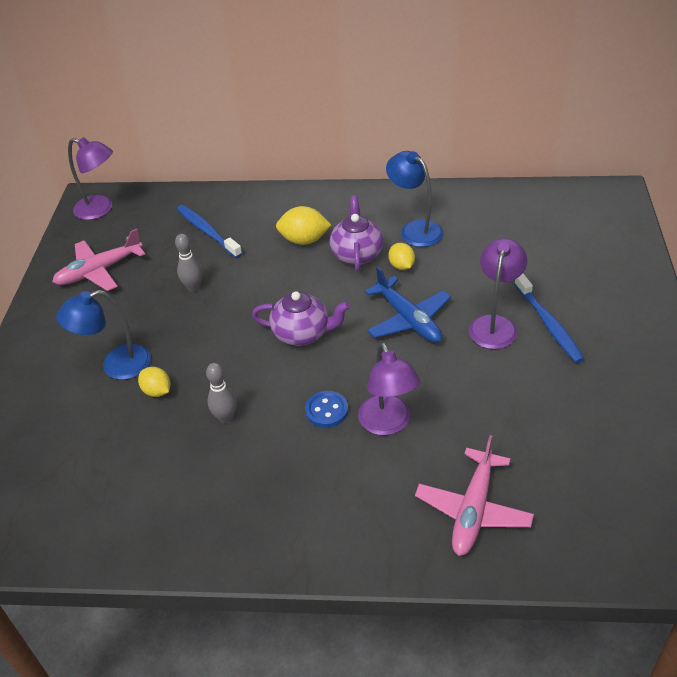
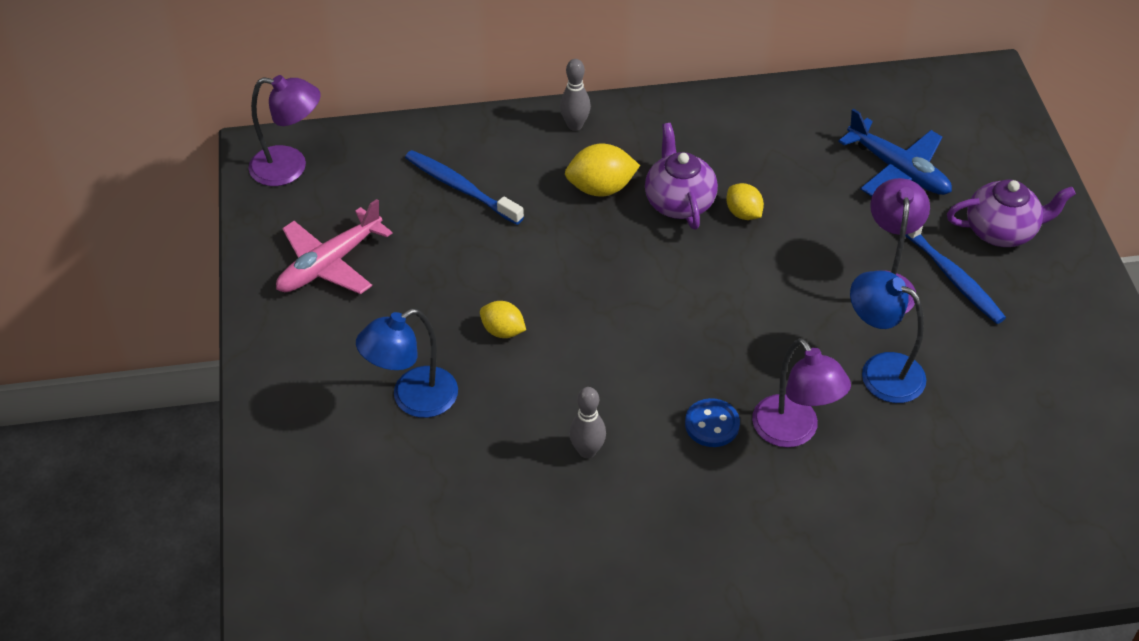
camera: 15 degrees left, 5 degrees up
yellow lemon [138,367,170,397] -> yellow lemon moved to [480,301,526,338]
grey bowling pin [175,234,202,292] -> grey bowling pin moved to [560,59,591,131]
purple teapot [252,291,350,346] -> purple teapot moved to [947,179,1076,247]
blue plane [365,267,451,343] -> blue plane moved to [838,109,952,196]
blue lamp [386,151,443,247] -> blue lamp moved to [850,271,926,403]
pink plane [415,435,534,556] -> none

